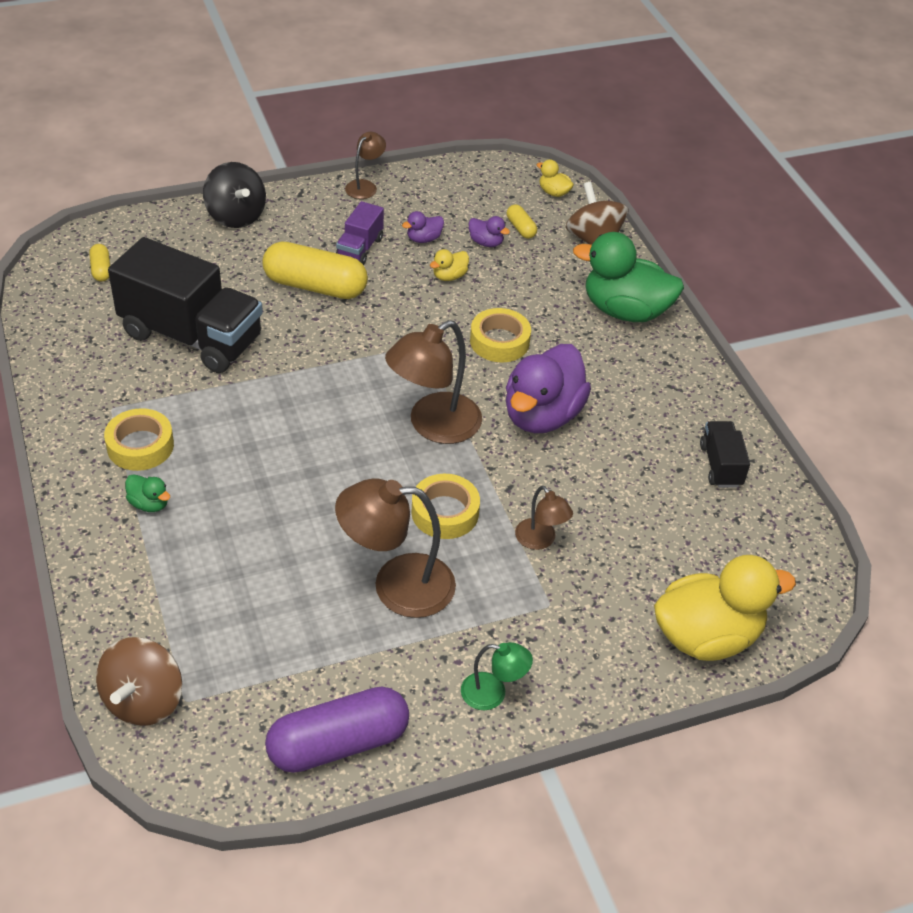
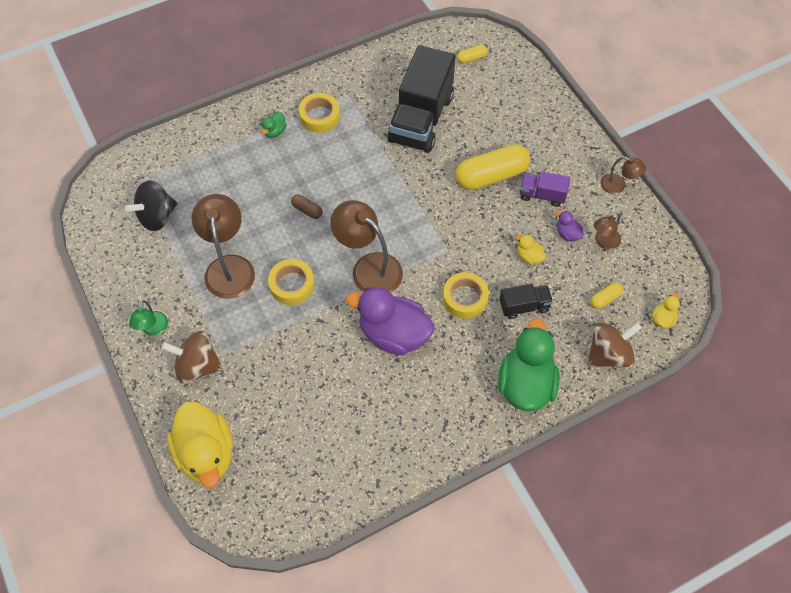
camera: 85 degrees right, 15 degrees up
brown spinning top [96,637,182,726] -> brown spinning top moved to [161,331,223,383]
black spinning top [203,162,266,228] -> black spinning top moved to [125,180,177,231]
yellow capsule [262,241,368,299] -> yellow capsule turned 60 degrees clockwise [455,144,530,190]
purple capsule [265,687,409,773] -> none
purple duck [468,216,510,247] -> none
brown lamp [515,486,573,550] -> brown lamp moved to [594,213,621,250]
black truck [700,421,750,488] -> black truck moved to [499,284,553,319]
none -> brown capsule [291,194,323,219]

